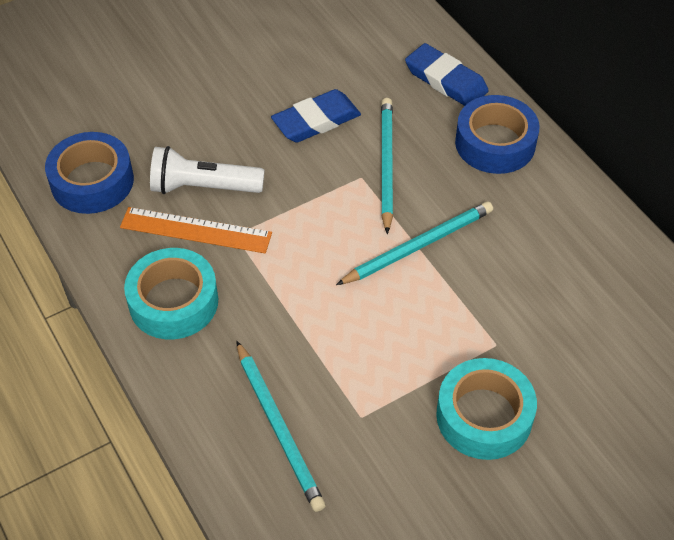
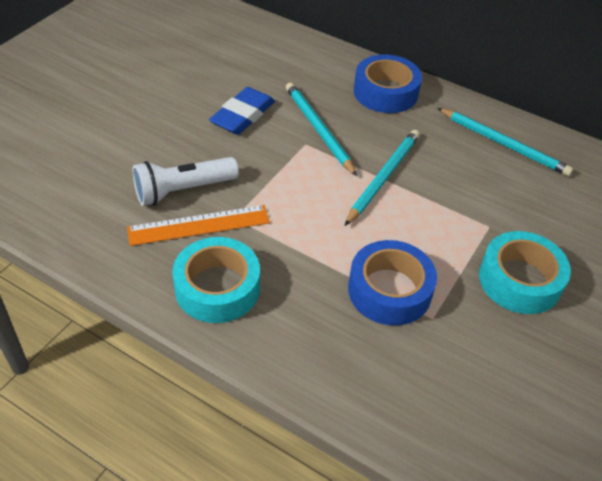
camera: 30 degrees left, 5 degrees down
blue tape [45,132,134,214] -> blue tape moved to [348,240,437,326]
turquoise pencil [236,341,326,512] -> turquoise pencil moved to [438,108,573,176]
blue eraser [405,43,489,106] -> none

